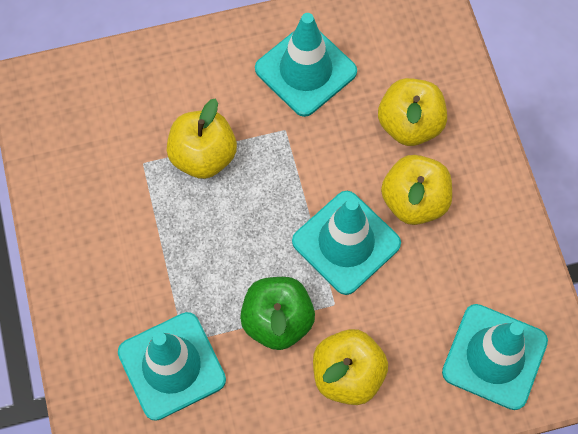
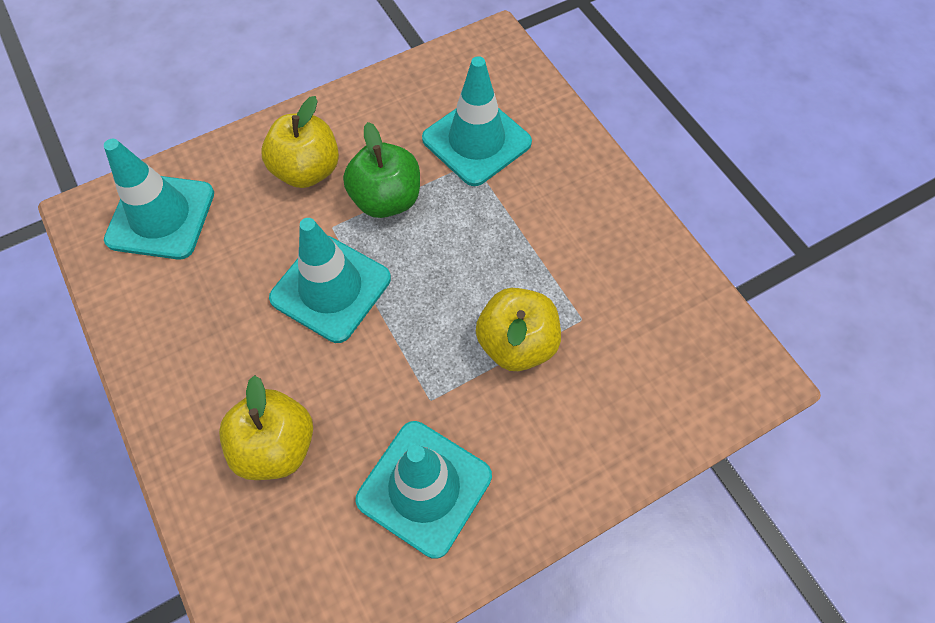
camera: 165 degrees right, 5 degrees down
yellow apple [381,155,452,225] -> none

